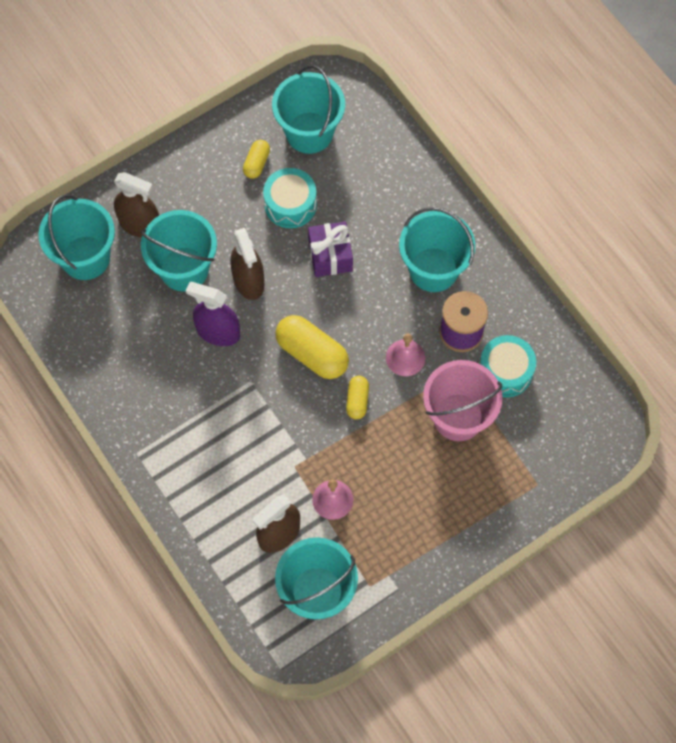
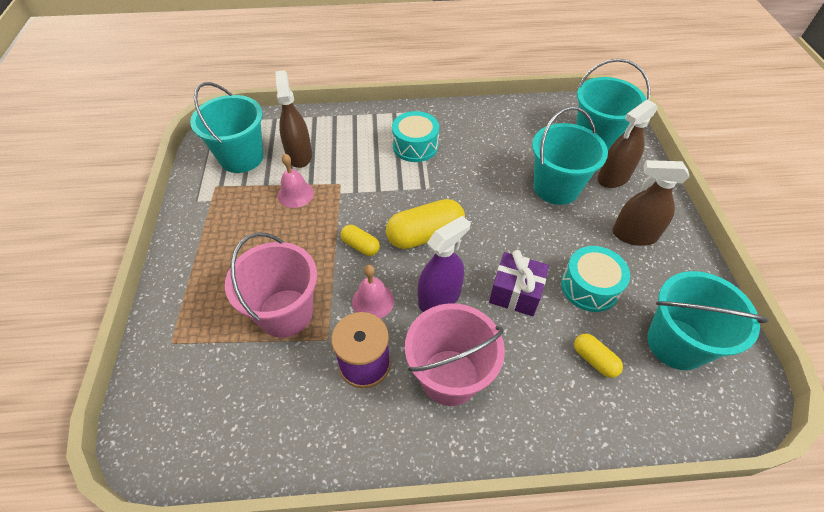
camera: 120 degrees right, 15 degrees down
purple spray bottle [186,282,240,346] -> purple spray bottle moved to [418,216,470,312]
brown spray bottle [230,228,264,300] -> brown spray bottle moved to [612,160,690,246]
yellow capsule [243,140,270,179] -> yellow capsule moved to [574,334,623,378]
turquoise bucket [399,207,475,292] -> pink bucket [405,303,505,406]
turquoise drum [479,335,536,397] -> turquoise drum moved to [392,111,439,162]

